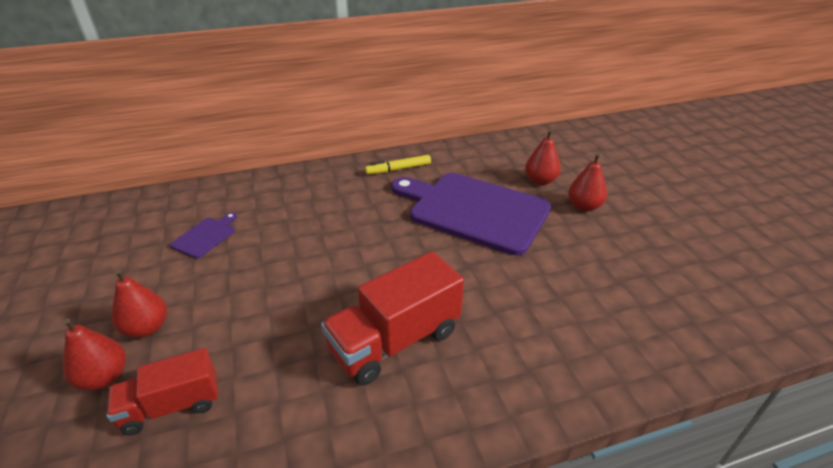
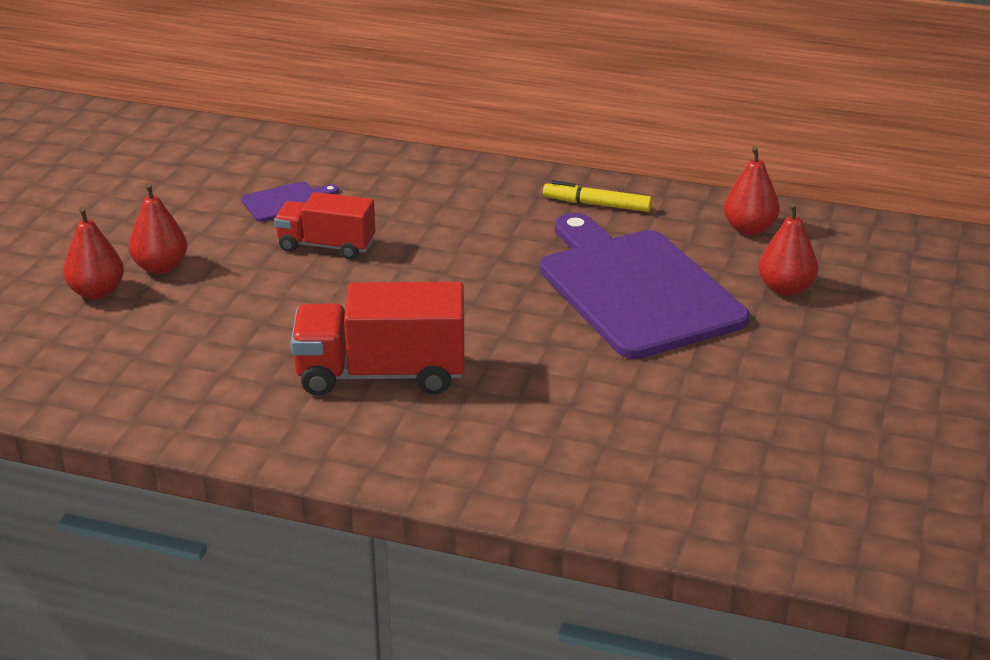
camera: 35 degrees right, 5 degrees down
red truck [107,348,218,436] -> red truck moved to [274,192,375,259]
red pear [568,153,607,212] -> red pear moved to [724,146,780,236]

